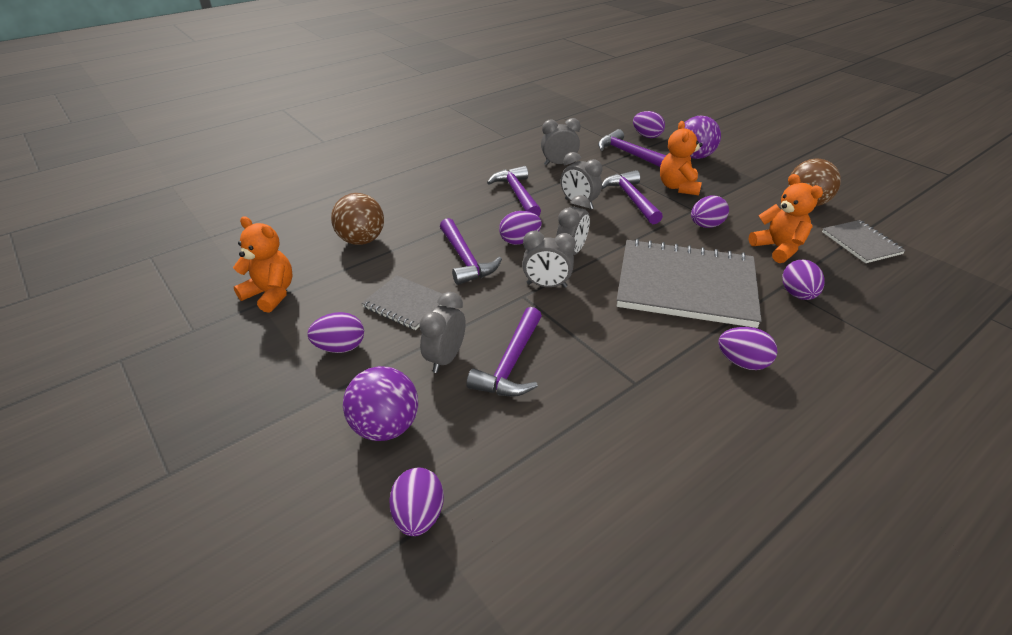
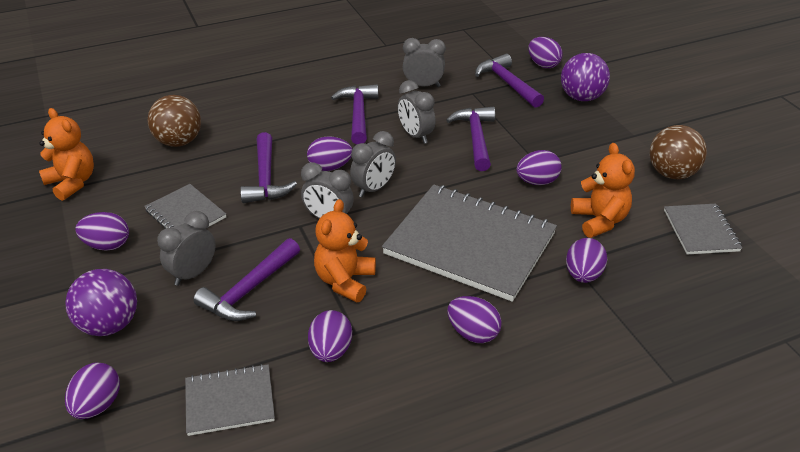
camera: 15 degrees right, 0 degrees up
orange teddy bear [660,121,702,196] -> orange teddy bear moved to [314,199,376,302]
none -> grey notebook [185,364,275,436]
none -> purple egg [308,310,352,362]

